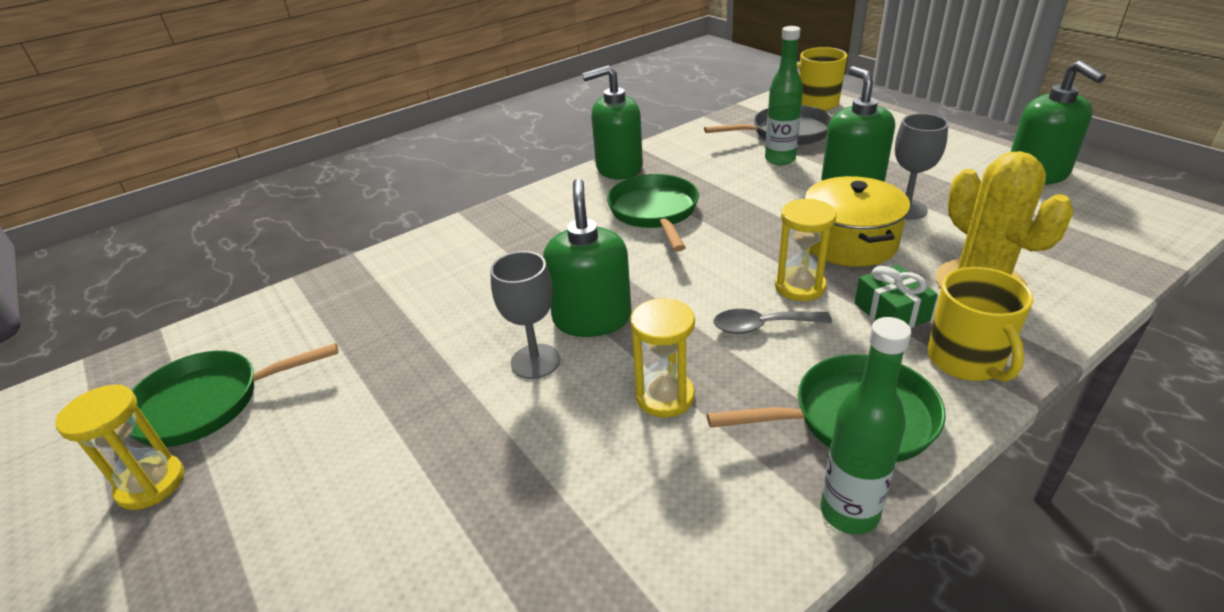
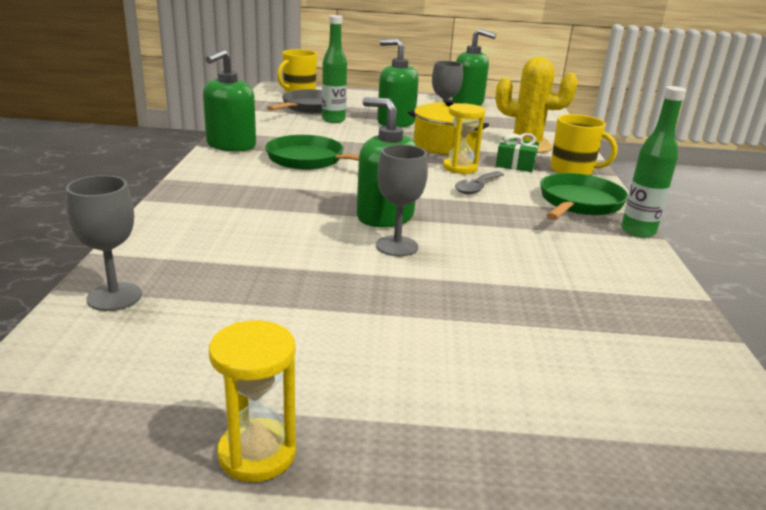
camera: 55 degrees left, 10 degrees down
green pan [130,343,338,447] -> none
yellow hourglass [630,298,695,418] -> none
none -> grey goblet [66,175,142,311]

